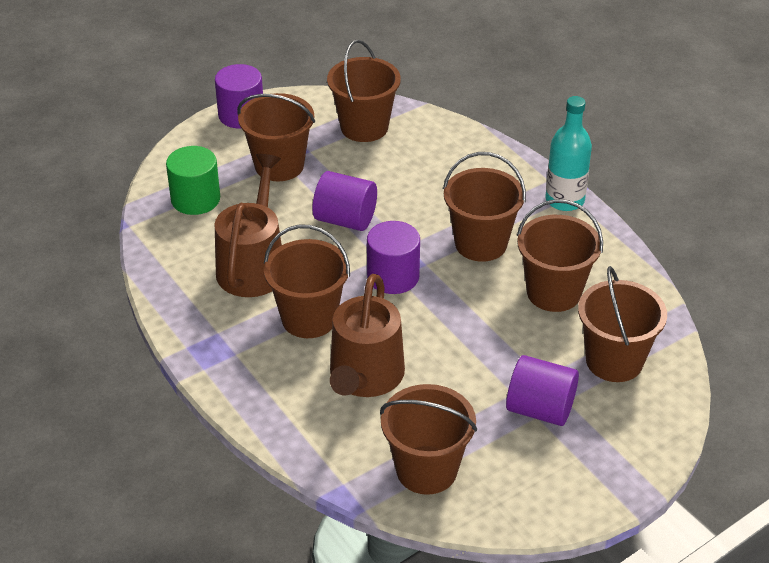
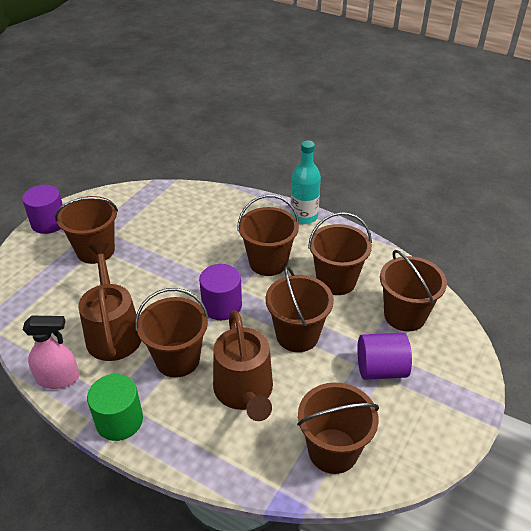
camera: 25 degrees left, 0 degrees up
green cylinder [166,146,220,215] -> green cylinder moved to [87,374,143,441]
purple cylinder [312,171,377,231] -> none
brown bucket [327,39,401,142] -> brown bucket moved to [266,266,334,352]
none -> pink spray bottle [23,316,79,389]

